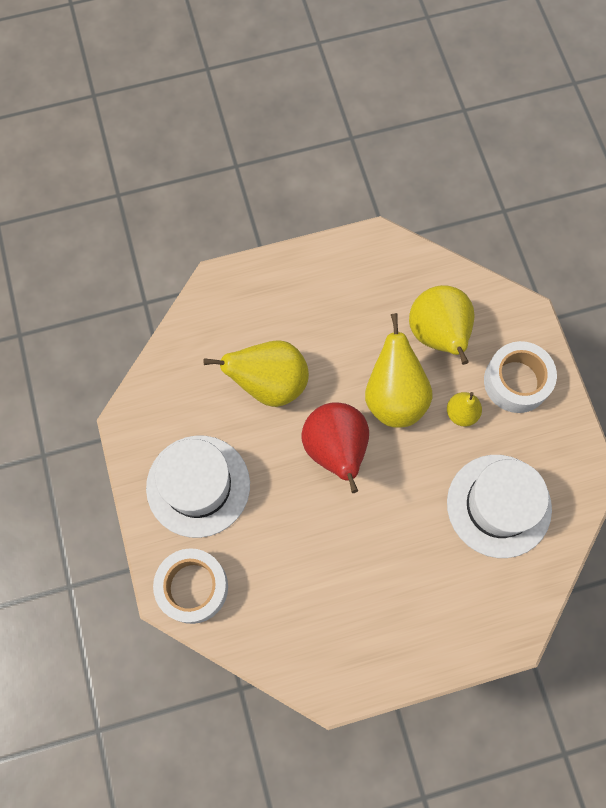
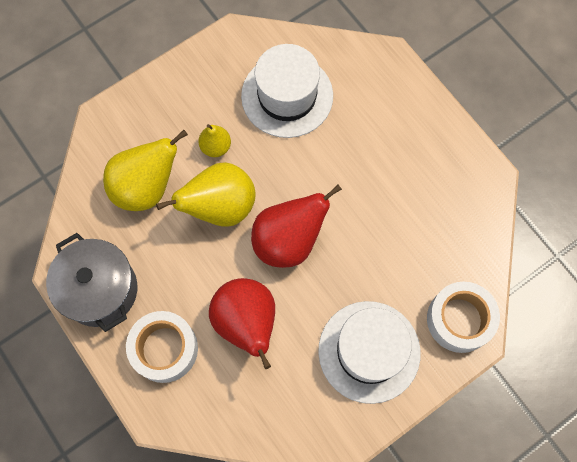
camera: 110 degrees left, 0 degrees up
yellow pear [203,340,309,407] -> red pear [209,278,275,369]
white tape [484,341,557,413] -> white tape moved to [126,311,198,383]
none -> grey pot [46,233,137,332]

